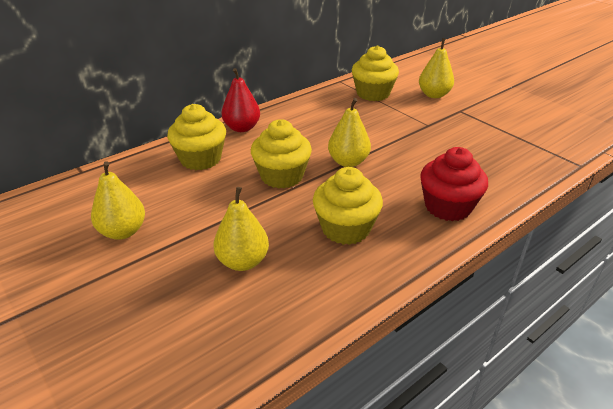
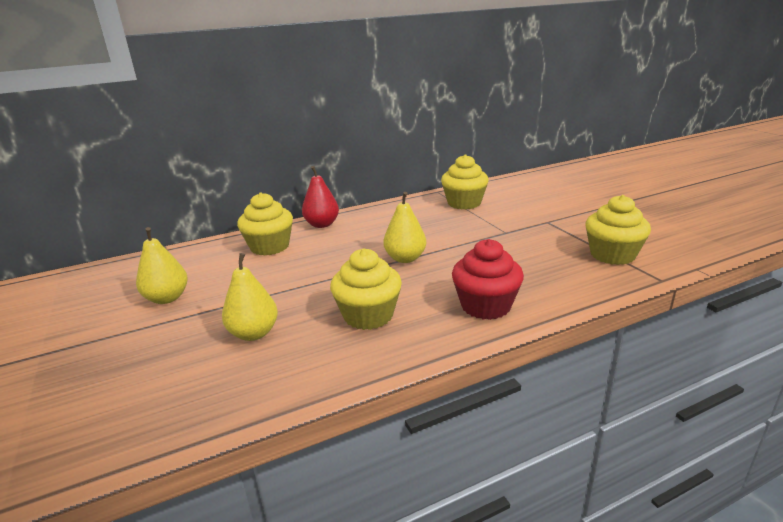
camera: 15 degrees right, 10 degrees down
yellow cupcake [251,119,312,189] -> yellow cupcake moved to [585,195,651,265]
yellow pear [419,38,454,98] -> none

